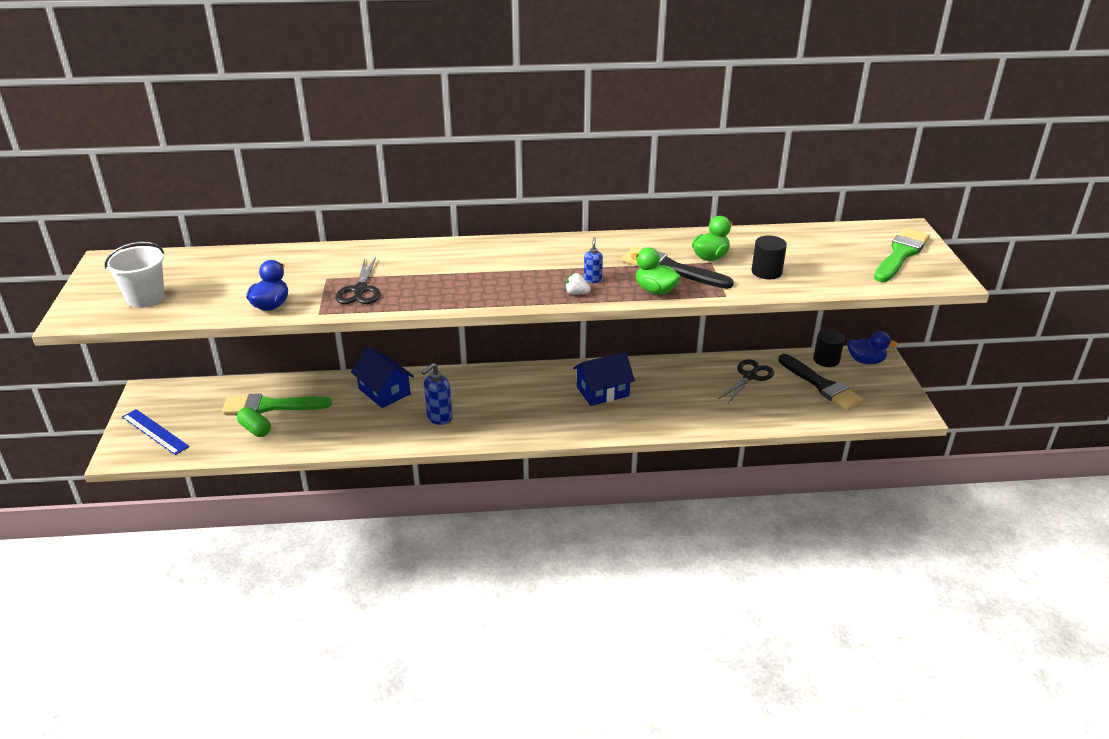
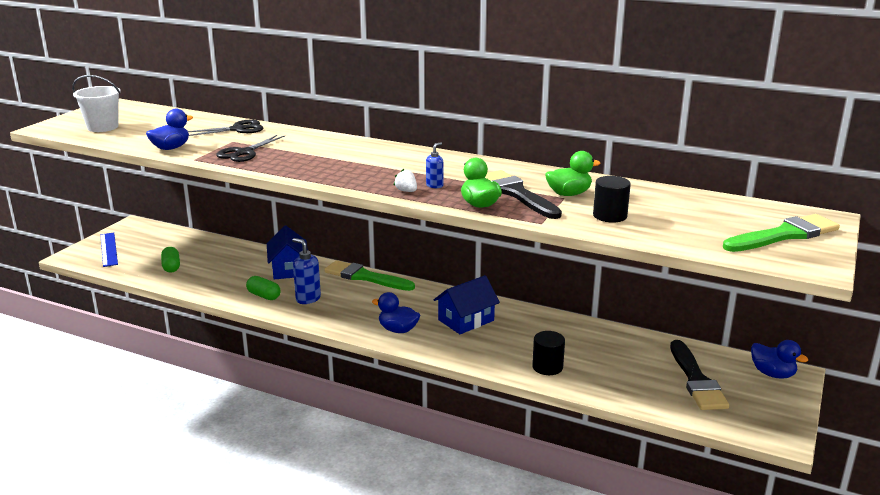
camera: 30 degrees right, 10 degrees down
green brush [222,393,332,414] -> green brush moved to [324,260,415,291]
blue soap dispenser [421,363,453,425] -> blue soap dispenser turned 60 degrees clockwise [292,238,321,304]
blue house [573,352,635,406] -> blue house turned 45 degrees counterclockwise [434,275,500,334]
black scissors [719,359,774,403] -> black scissors moved to [188,120,264,136]
black cylinder [813,329,845,367] -> black cylinder moved to [532,331,565,375]
none -> green capsule [246,276,280,300]
none -> blue duck [372,292,420,333]

